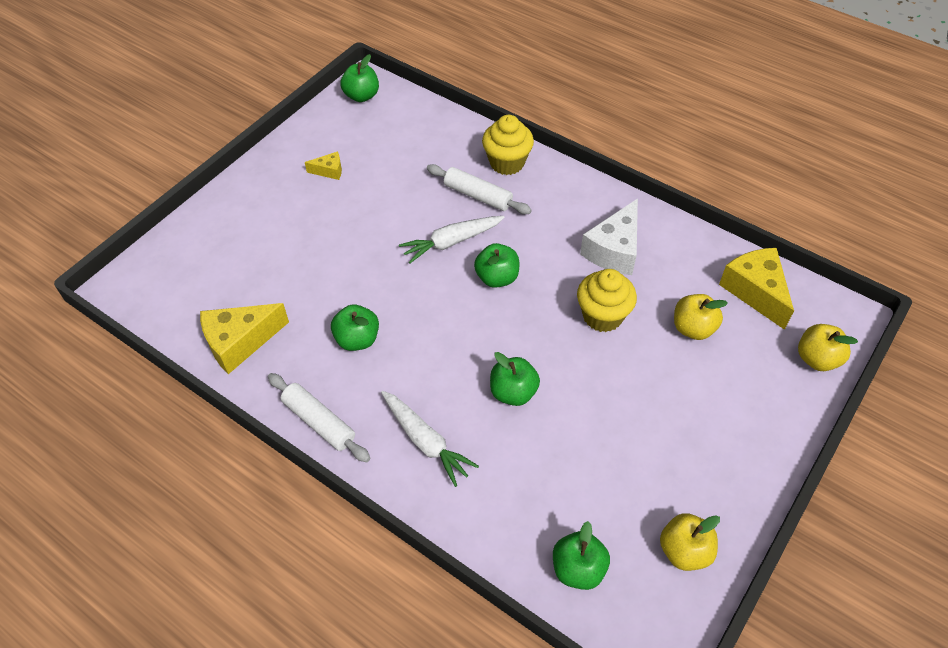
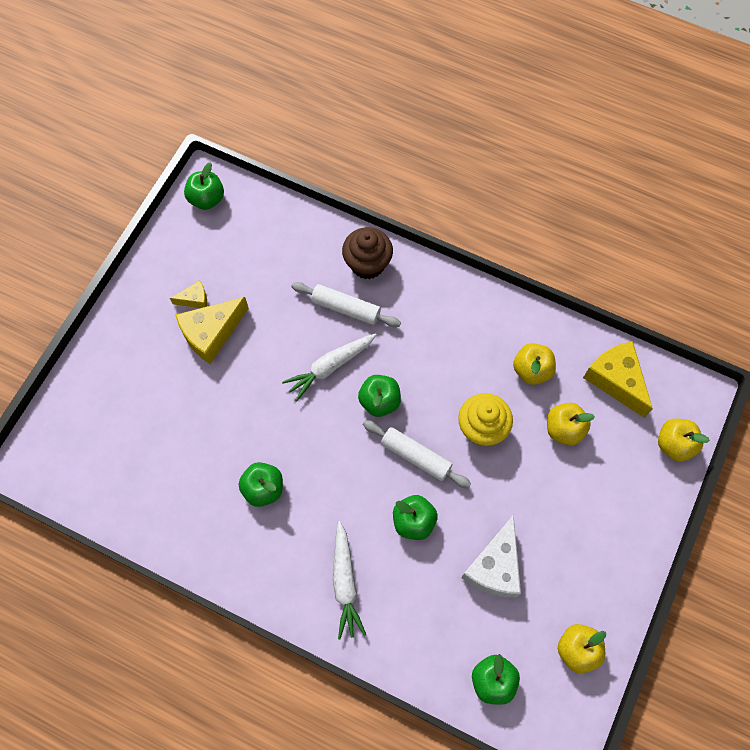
camera: 10 degrees left, 15 degrees up
yellow cheese [200,303,289,374] -> yellow cheese moved to [175,297,249,364]
white rolling pin [268,373,370,462] -> white rolling pin moved to [363,420,471,488]
white carrot [381,391,479,487] -> white carrot turned 45 degrees clockwise [333,521,366,639]
yellow cupcake [482,115,534,175] -> brown cupcake [342,227,393,279]
white cheese [580,199,638,275] -> white cheese moved to [461,515,521,598]
none -> yellow apple [513,343,556,385]

